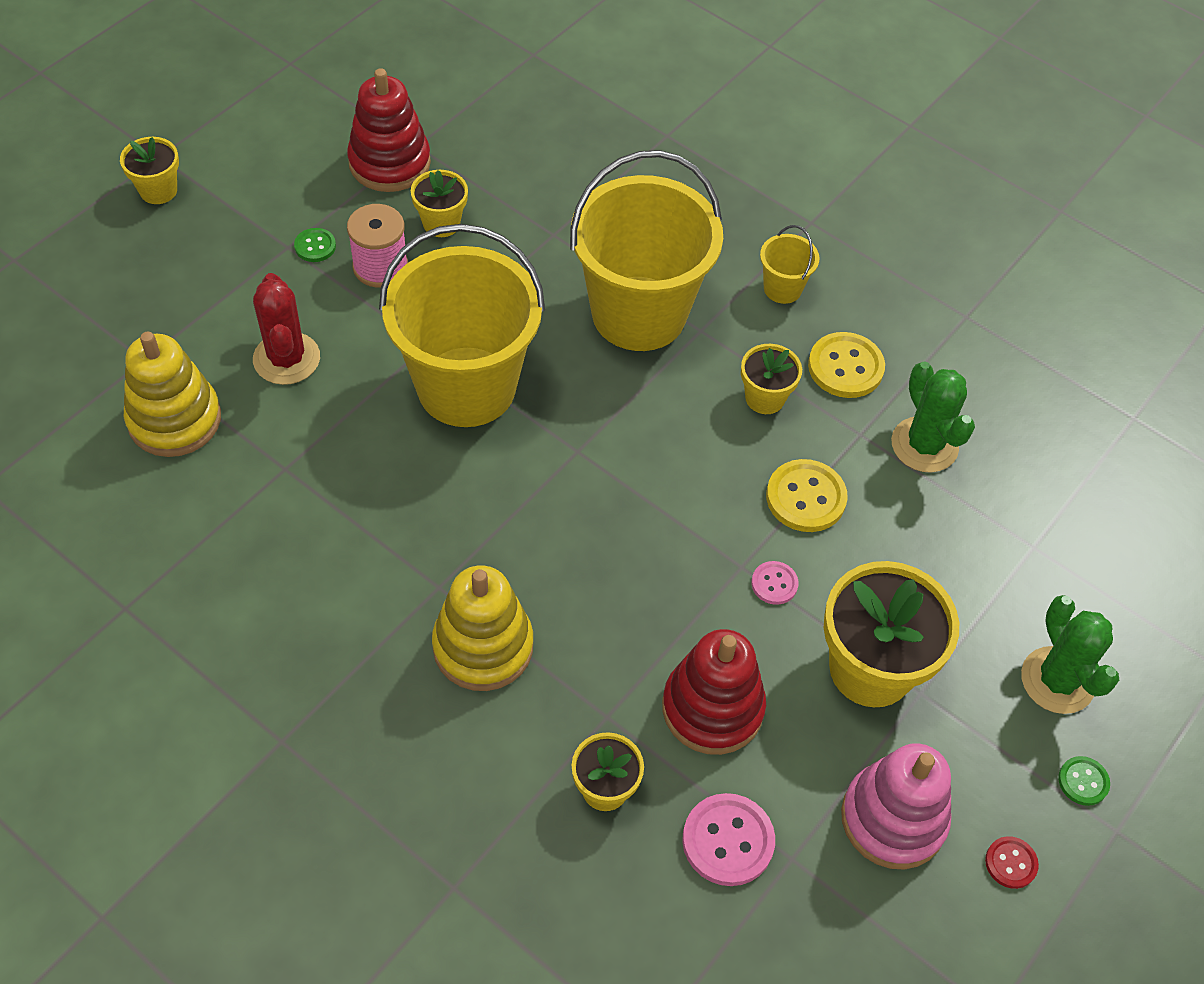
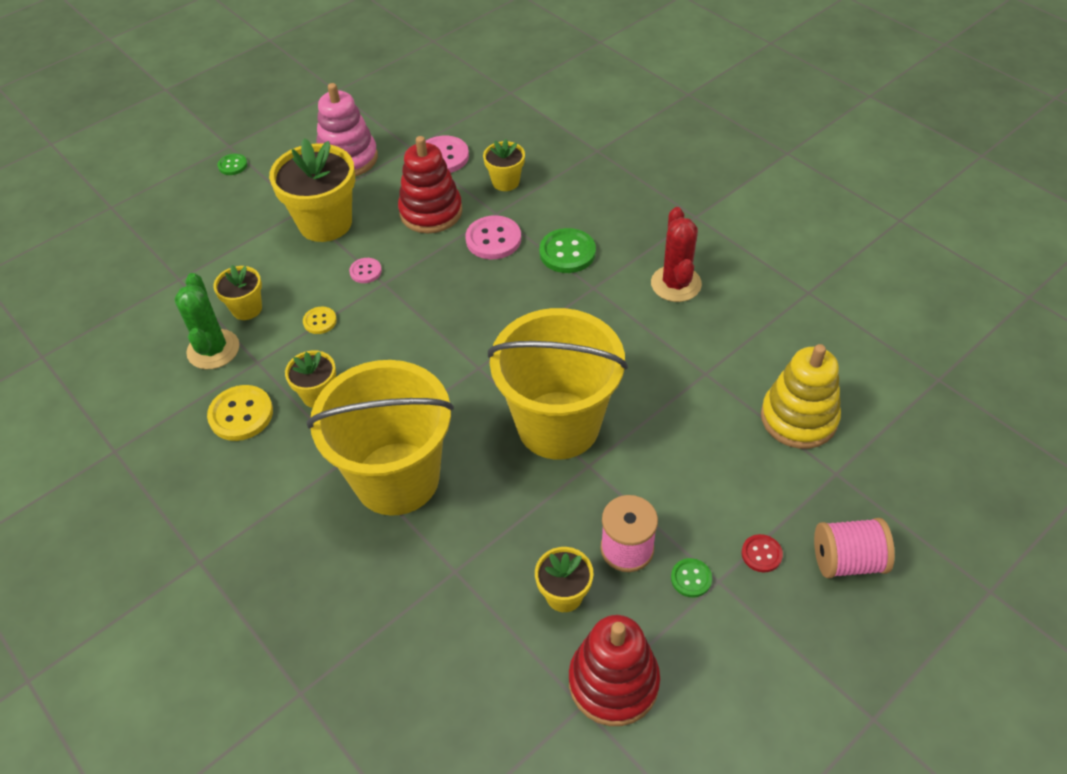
camera: 165 degrees left, 5 degrees down
yellow flower pot [120,137,179,204] -> yellow flower pot moved to [213,265,262,320]
red cactus [253,273,320,385] -> red cactus moved to [651,207,702,302]
yellow stacking toy [432,565,533,691] -> green button [539,228,596,273]
yellow bucket [760,225,819,304] -> none
yellow button [766,459,848,532] -> yellow button [303,307,337,334], size x0.56
red button [985,836,1039,889] -> red button moved to [742,534,783,572]
green cactus [1021,595,1119,714] -> none
none -> pink button [465,216,521,259]
none -> pink spool [814,518,895,578]

